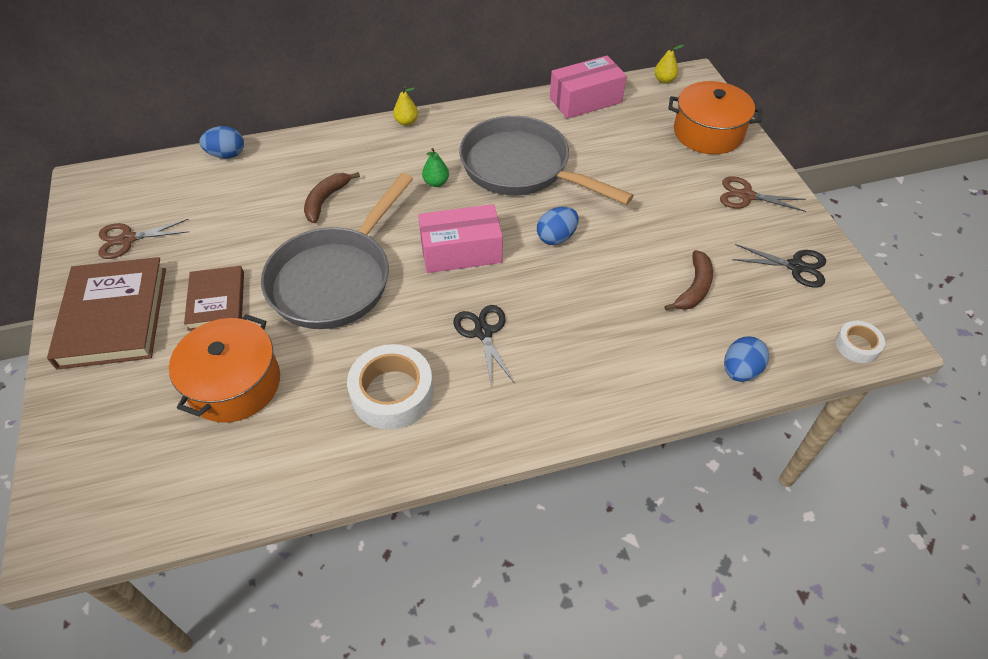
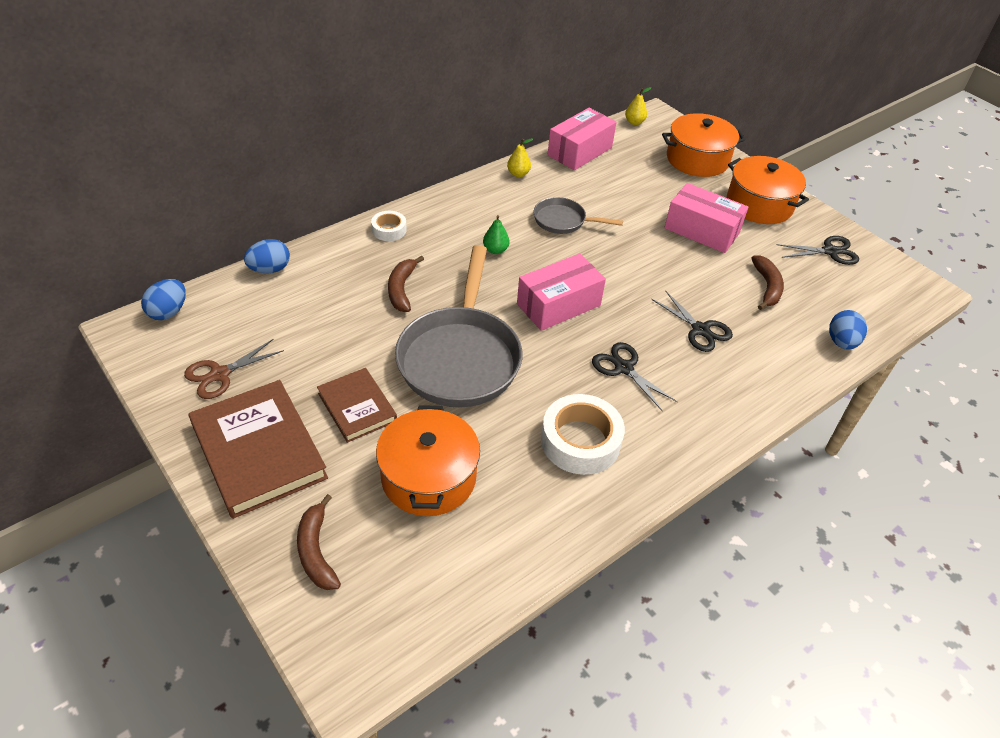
camera: 25 degrees left, 5 degrees down
yellow pear [393,86,418,126] -> yellow pear moved to [507,138,533,177]
grey pan [459,116,634,205] -> grey pan [534,197,623,234], size x0.50
blue egg [537,207,579,245] -> blue egg moved to [141,279,186,320]
brown scissors [720,176,806,212] -> orange pot [727,156,809,224]
white tape [835,321,885,363] -> white tape moved to [371,211,407,241]
none -> brown banana [297,494,341,590]
none -> black scissors [651,290,733,352]
none -> pink box [664,183,749,253]

